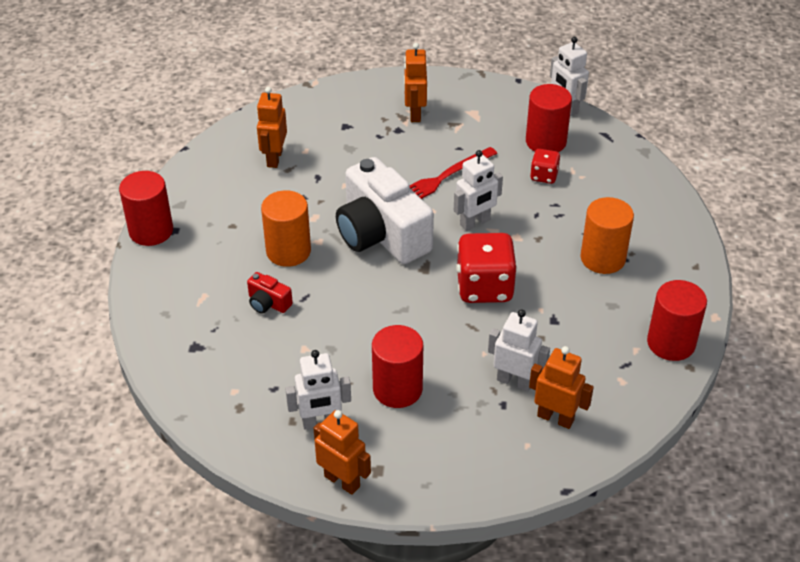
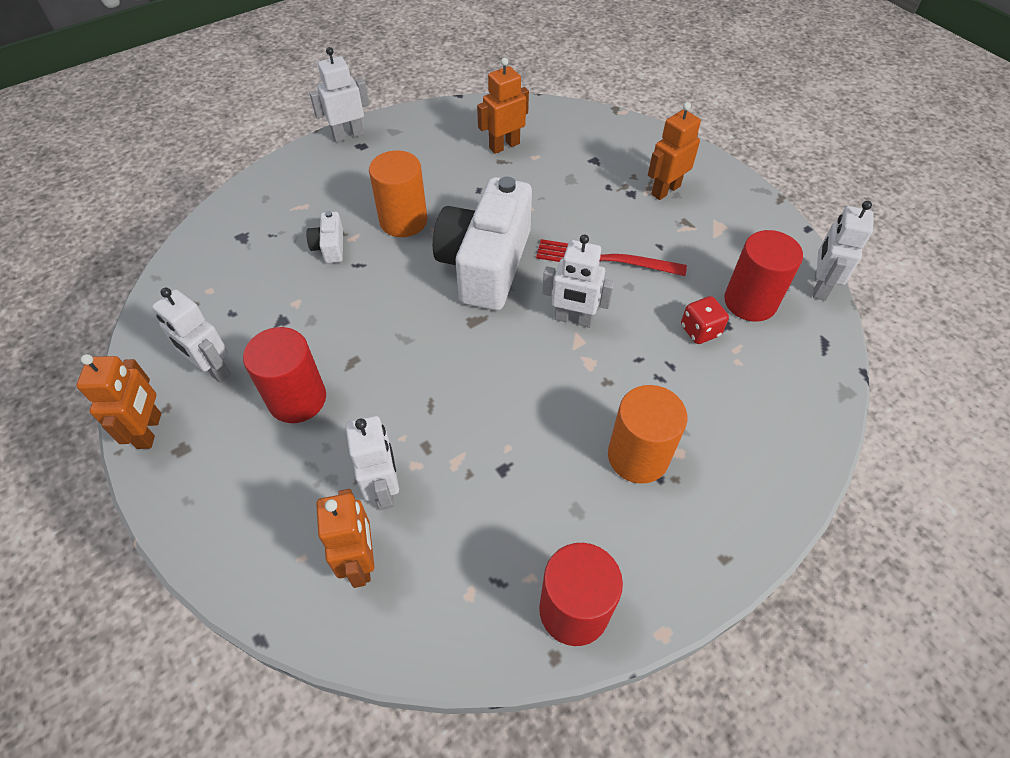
camera: 50 degrees right, 10 degrees up
red cylinder [119,171,173,246] -> white robot [309,47,369,142]
red camera [247,272,293,314] -> white camera [306,211,343,263]
red dice [456,233,517,303] -> none

